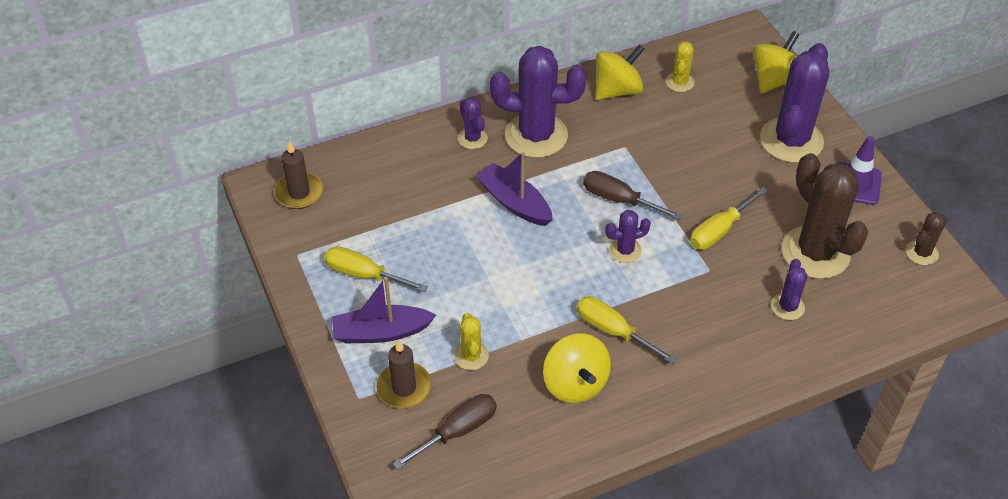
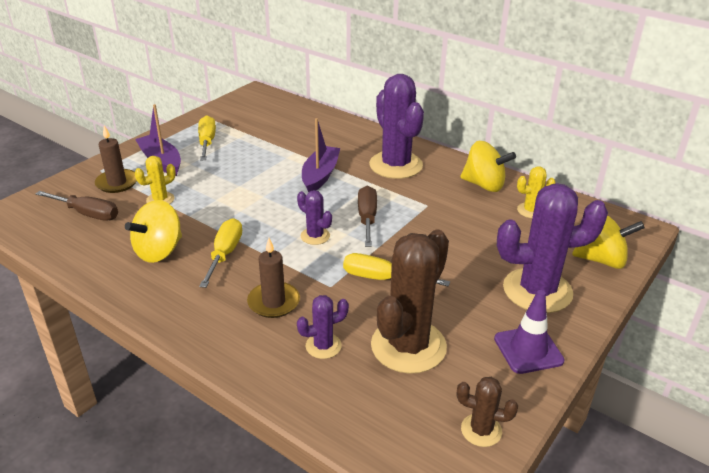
camera: 60 degrees right, 15 degrees down
brown candle [274,141,323,209] -> brown candle moved to [247,238,300,318]
purple cactus [458,97,488,149] -> none

